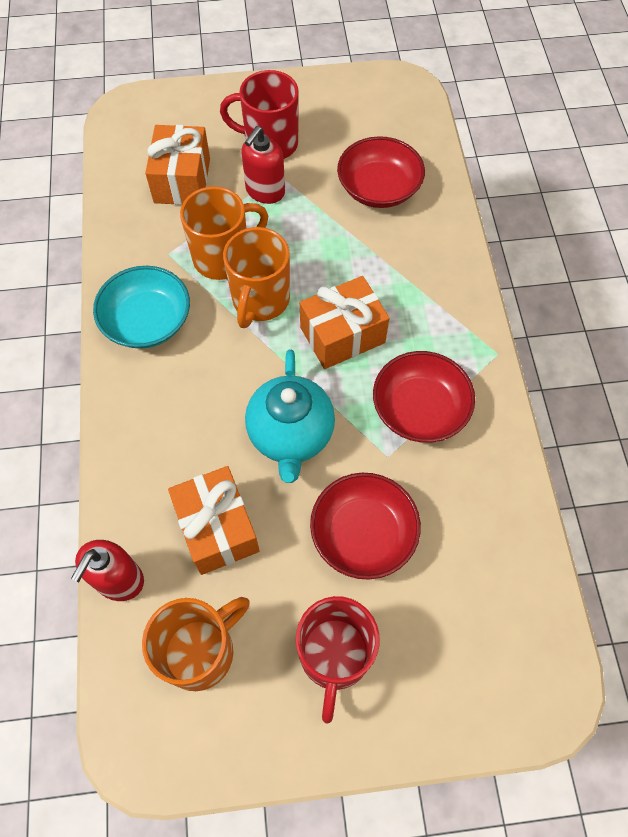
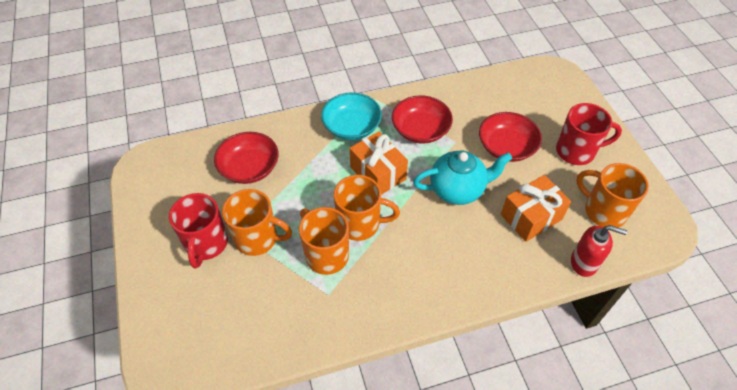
camera: 100 degrees left, 10 degrees down
turquoise bowl [93,266,190,349] -> turquoise bowl moved to [321,92,382,140]
orange gift [145,125,210,205] -> none
red soap dispenser [241,126,285,204] -> orange mug [222,189,292,256]

